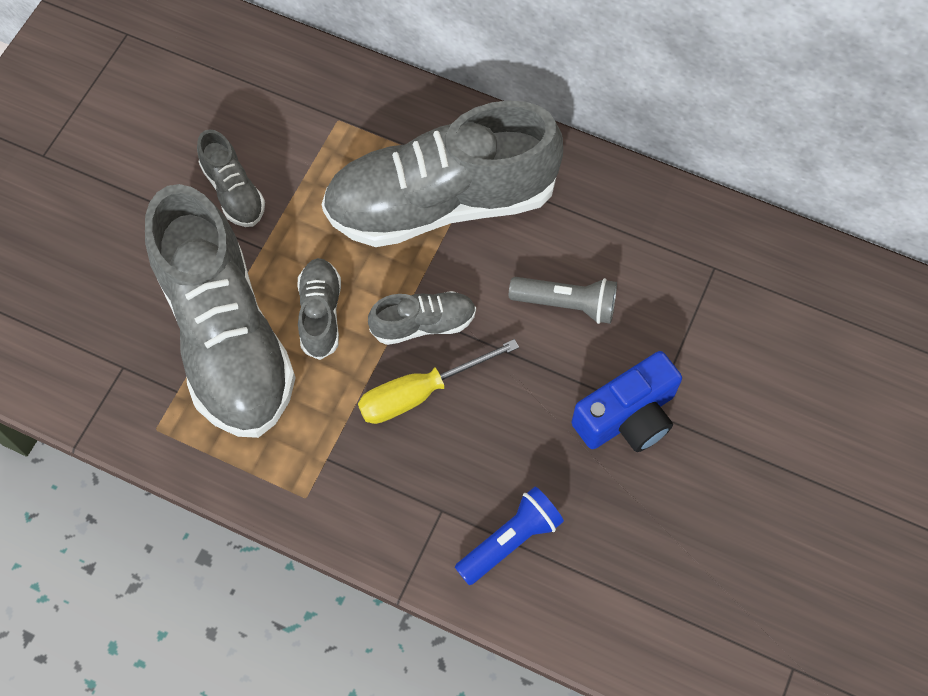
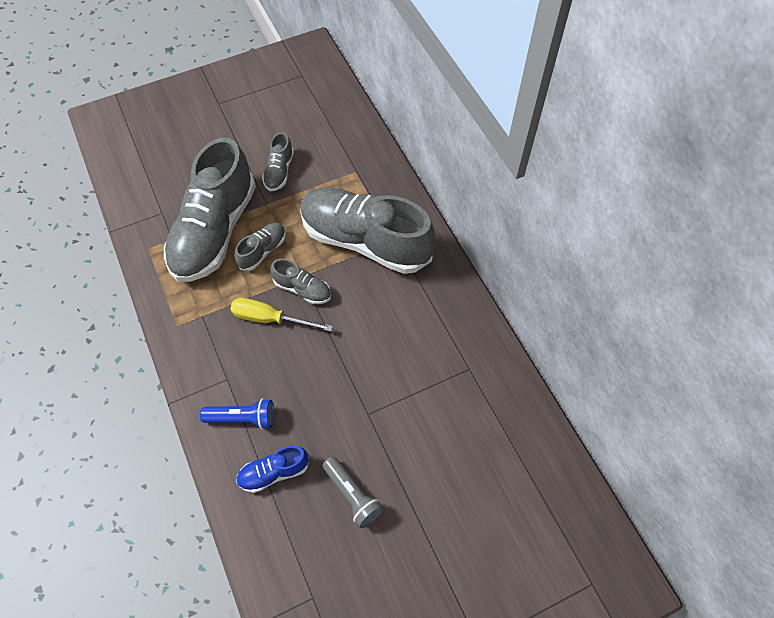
camera: 40 degrees right, 5 degrees down
grey flashlight [509,277,617,324] -> grey flashlight moved to [322,456,384,528]
blue camera [572,351,682,452] -> none
none -> blue shoe [236,446,309,493]

